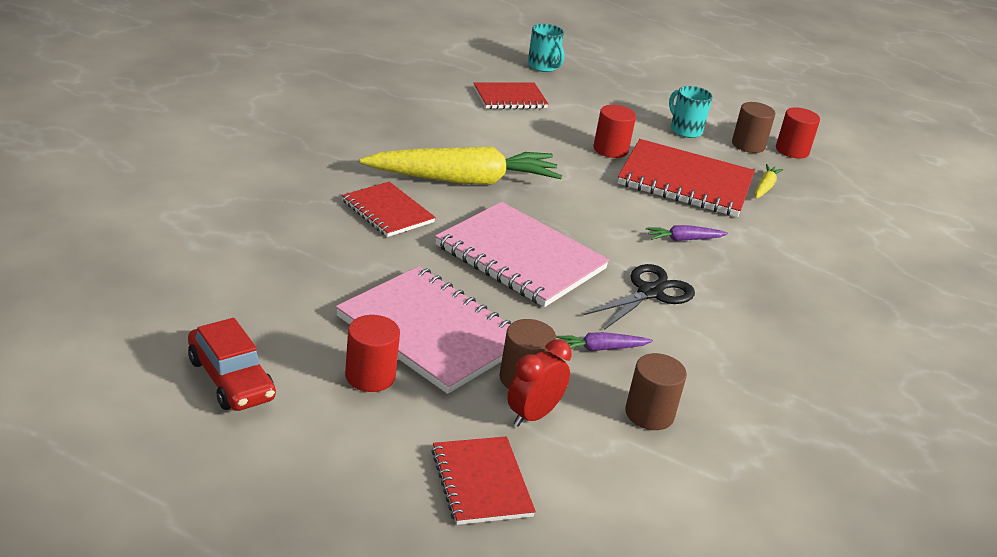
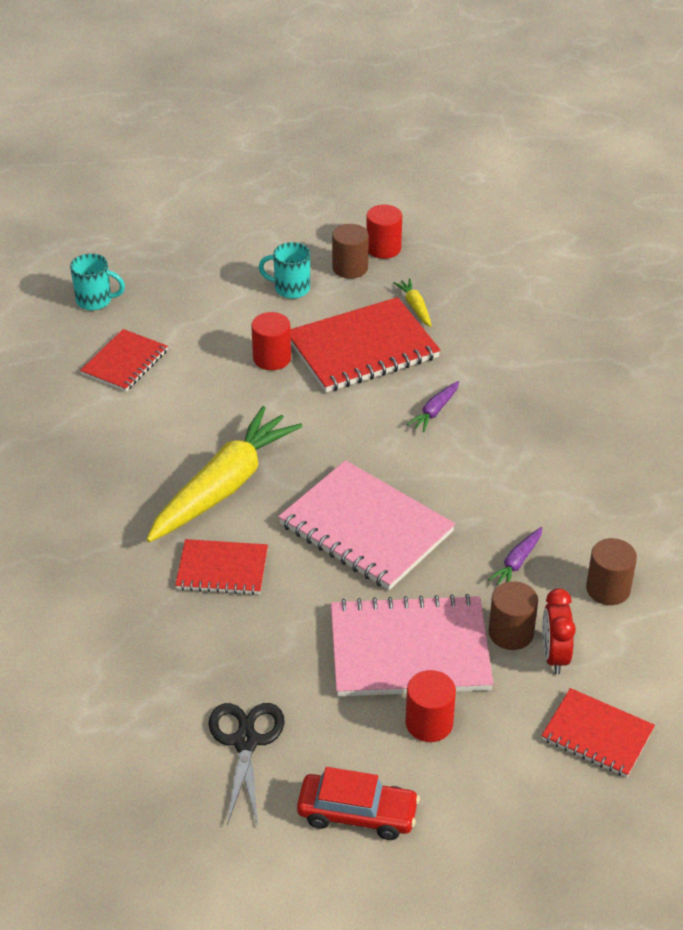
camera: 40 degrees left, 10 degrees up
pink notebook [435,202,610,307] -> pink notebook turned 45 degrees clockwise [278,460,455,590]
black scissors [583,264,695,330] -> black scissors moved to [208,703,285,825]

